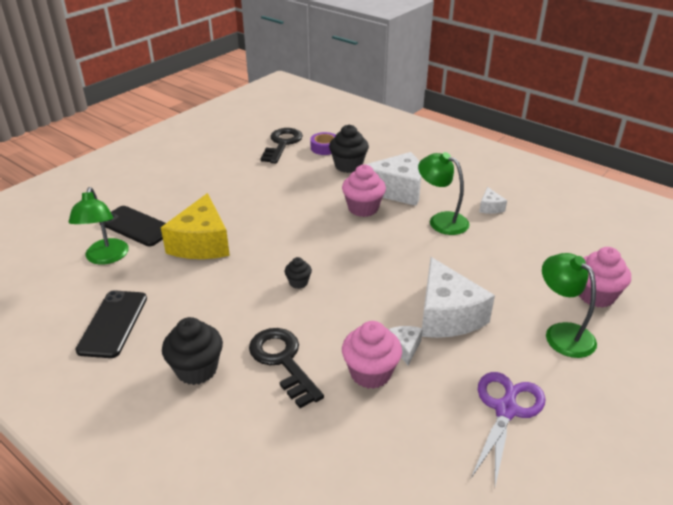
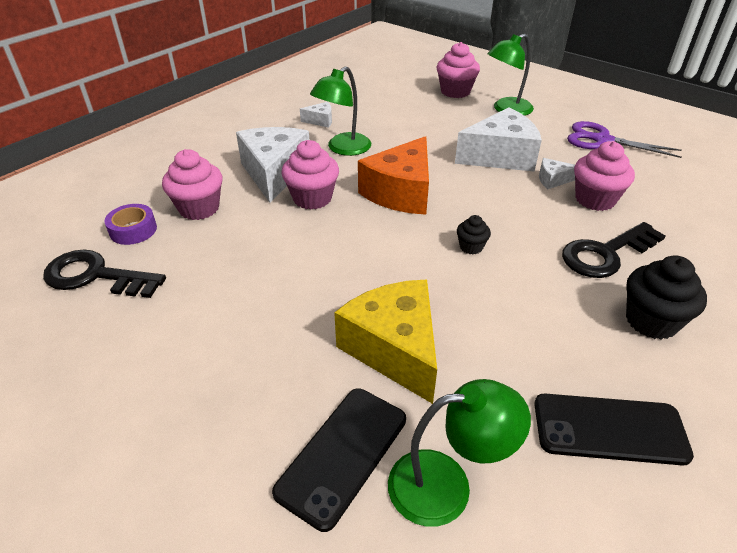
camera: 90 degrees left, 5 degrees up
yellow cheese [161,193,230,259] -> yellow cheese turned 120 degrees counterclockwise [334,280,437,404]
black cupcake [329,125,369,173] -> pink cupcake [162,149,222,220]
none -> orange cheese [358,136,429,215]

